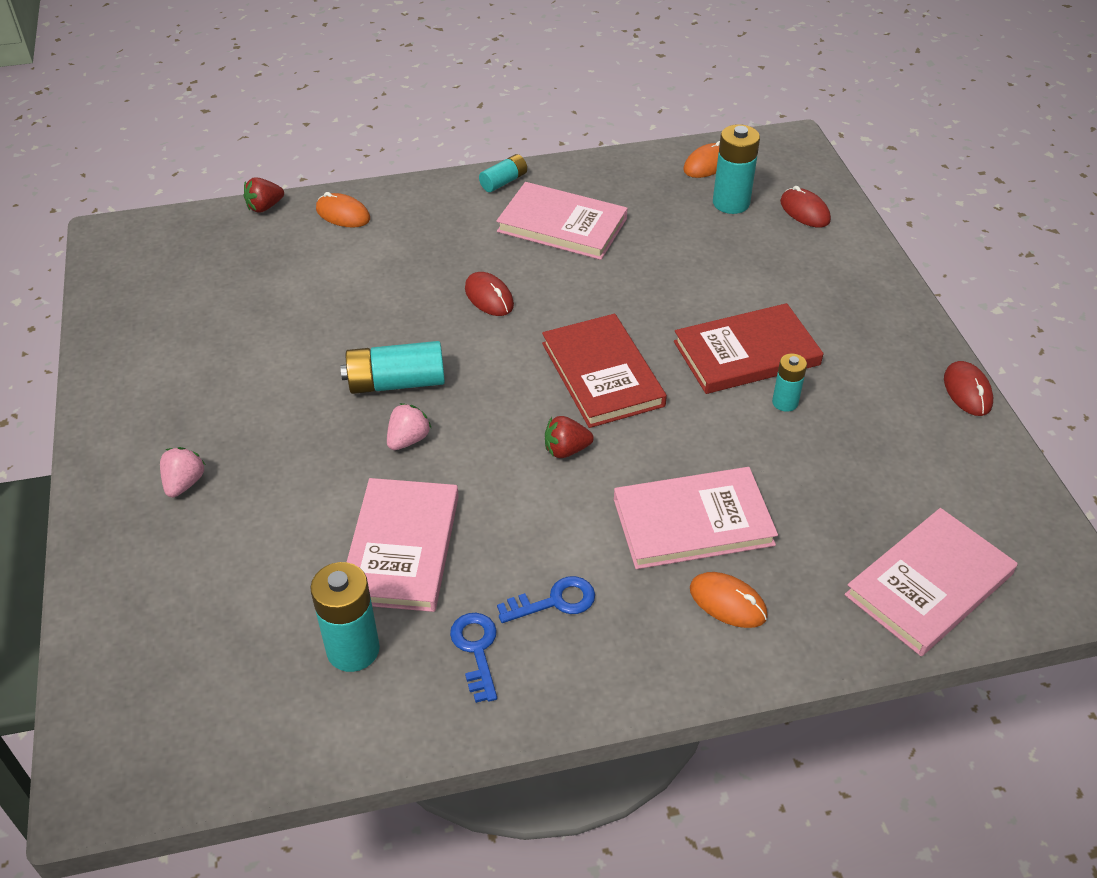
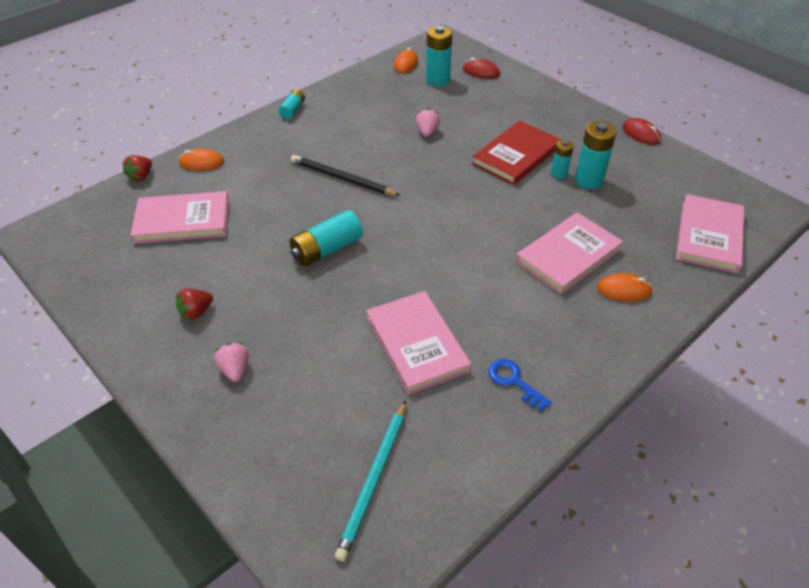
camera: 30 degrees left, 0 degrees up
turquoise battery [310,562,380,672] -> turquoise battery moved to [575,121,617,189]
pink strawberry [387,403,431,450] -> pink strawberry moved to [416,108,440,137]
red mouse [465,272,514,316] -> black pencil [291,155,401,196]
pink book [496,182,628,260] -> pink book moved to [131,191,229,244]
blue key [497,576,595,623] -> none
red book [542,314,667,428] -> none
red strawberry [545,416,594,458] -> red strawberry moved to [176,289,213,320]
none -> turquoise pencil [335,400,406,561]

